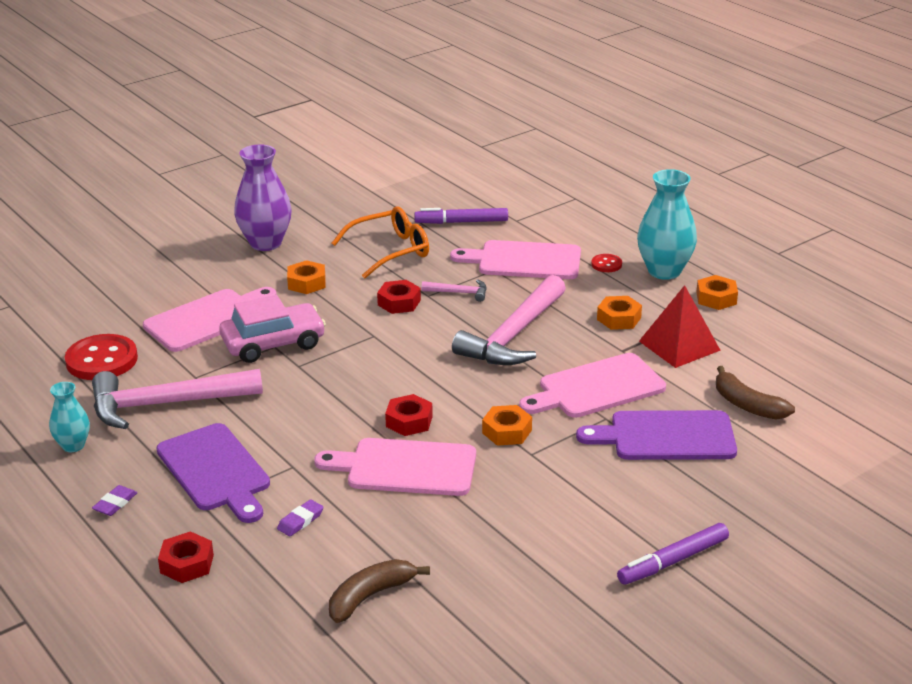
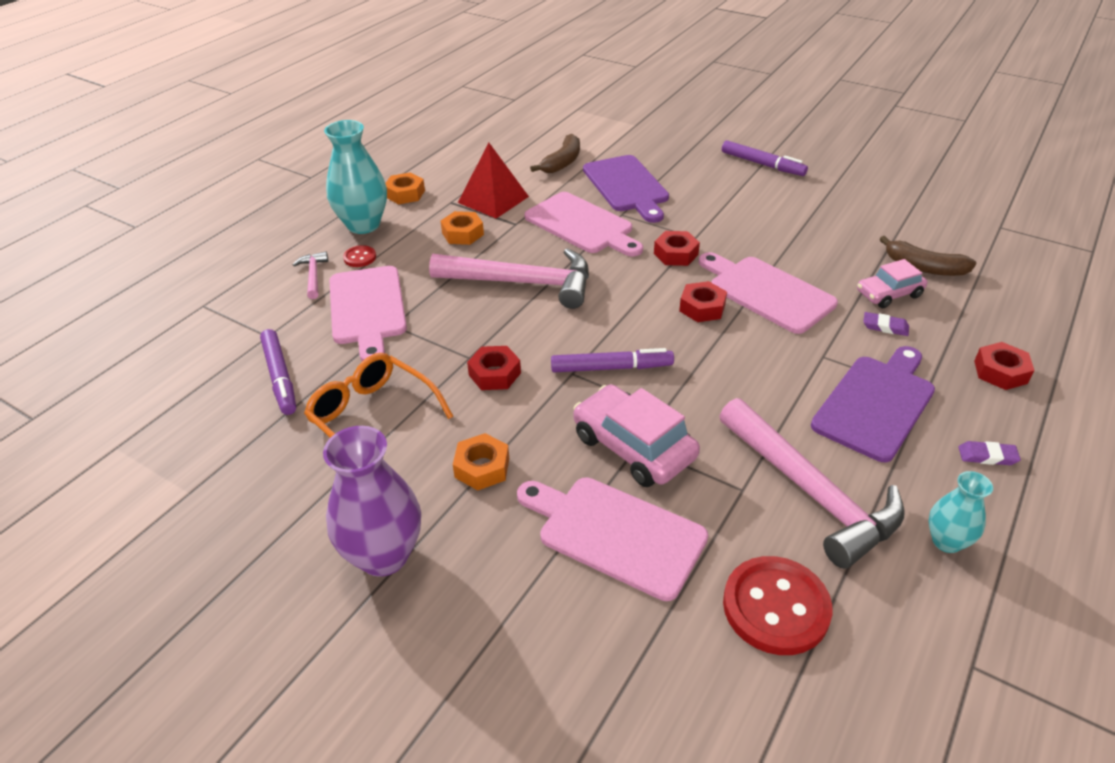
camera: 110 degrees left, 10 degrees up
pink cutting board [314,438,476,496] -> pink cutting board turned 150 degrees clockwise [699,252,838,334]
pink hammer [421,279,487,302] -> pink hammer moved to [293,252,328,299]
orange nut [482,405,532,446] -> red nut [654,231,700,266]
none -> purple marker [551,348,674,372]
none -> pink car [857,259,927,308]

